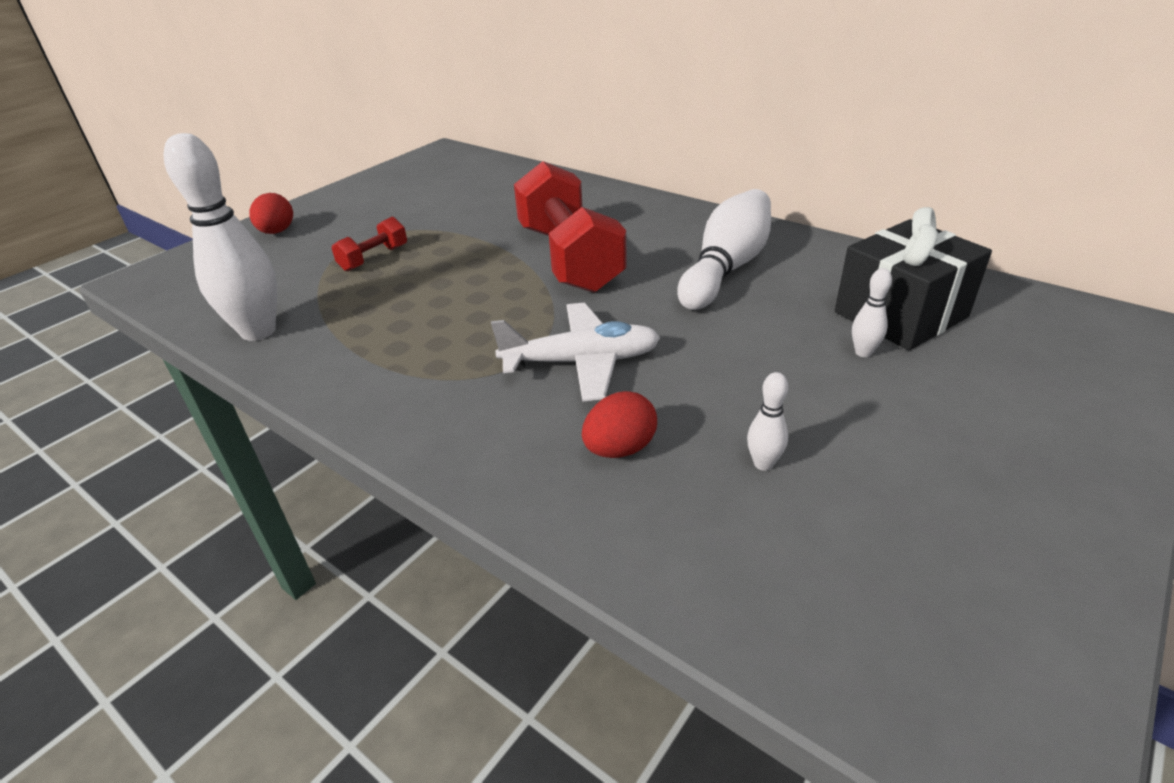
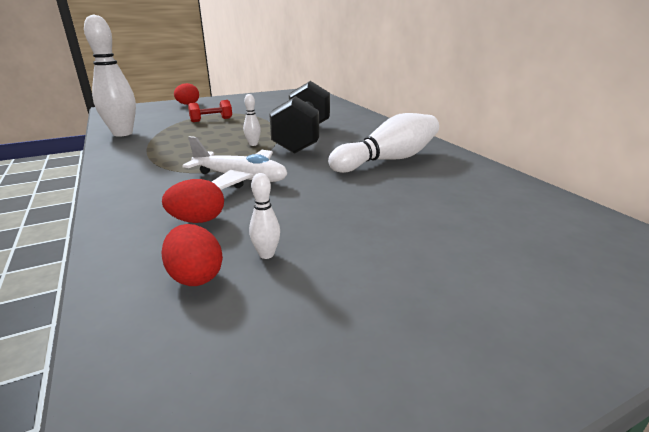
camera: 25 degrees right, 10 degrees down
red dumbbell [514,161,627,293] -> black dumbbell [269,81,330,154]
black gift [835,207,992,350] -> none
white bowling pin [852,268,892,357] -> white bowling pin moved to [243,94,261,146]
none -> red egg [161,224,223,286]

